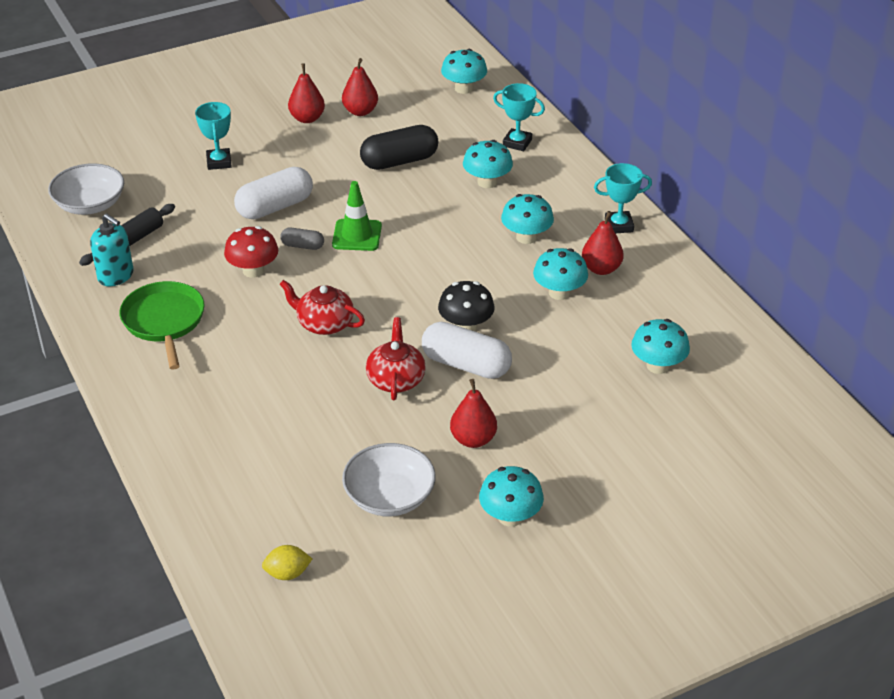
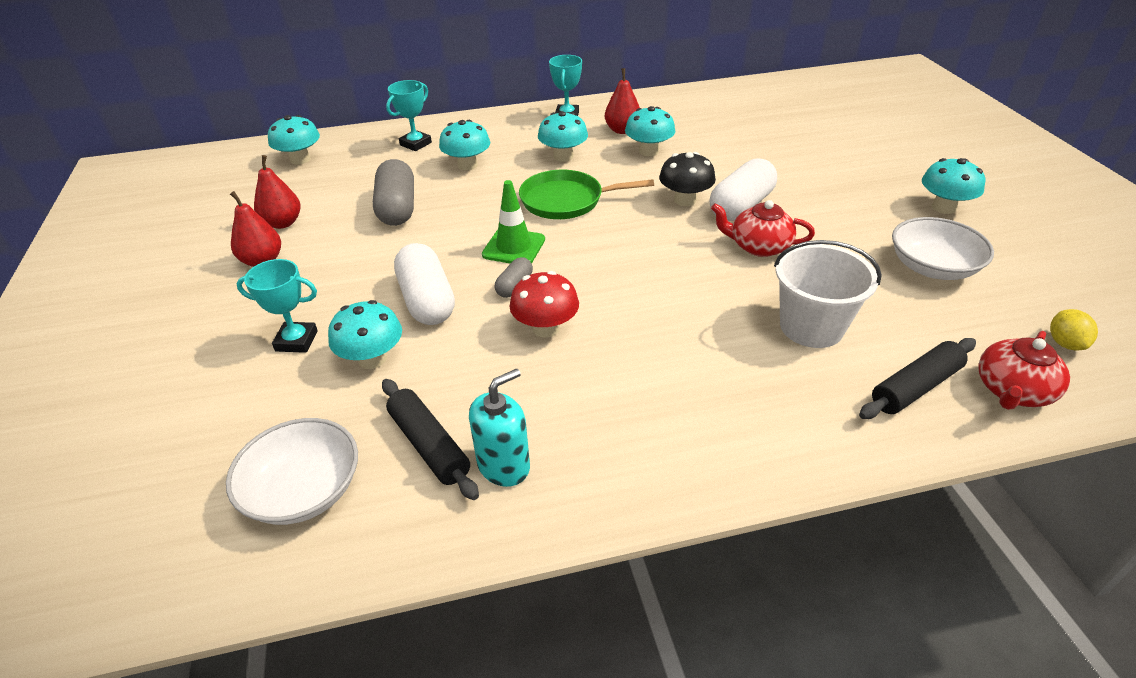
camera: 75 degrees left, 0 degrees up
green pan [119,281,205,370] -> green pan moved to [519,170,654,219]
red teapot [279,280,365,335] -> red teapot moved to [978,331,1070,410]
black capsule [360,125,438,170] -> grey capsule [373,159,414,226]
red pear [450,379,497,448] -> none
turquoise mushroom [631,319,690,374] -> turquoise mushroom moved to [328,300,402,369]
none -> white bucket [774,240,882,348]
none -> black rolling pin [859,338,976,419]

